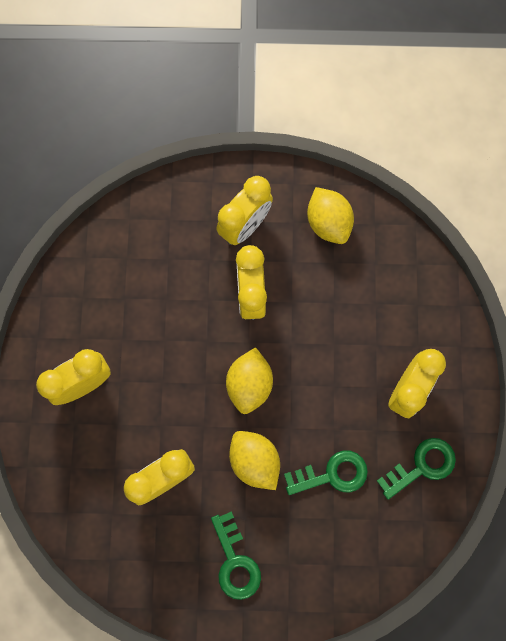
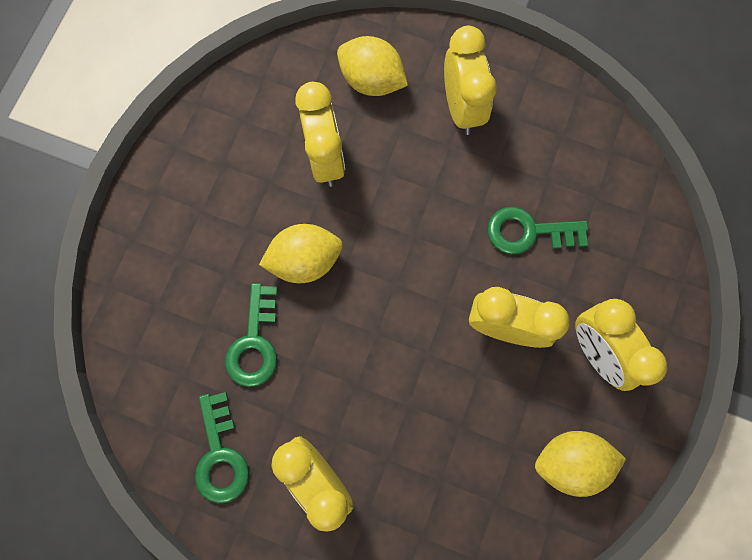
camera: 110 degrees right, 0 degrees up
green key [211,511,261,600] -> green key moved to [487,207,588,254]
yellow lemon [226,347,273,414] -> yellow lemon moved to [337,36,408,96]

